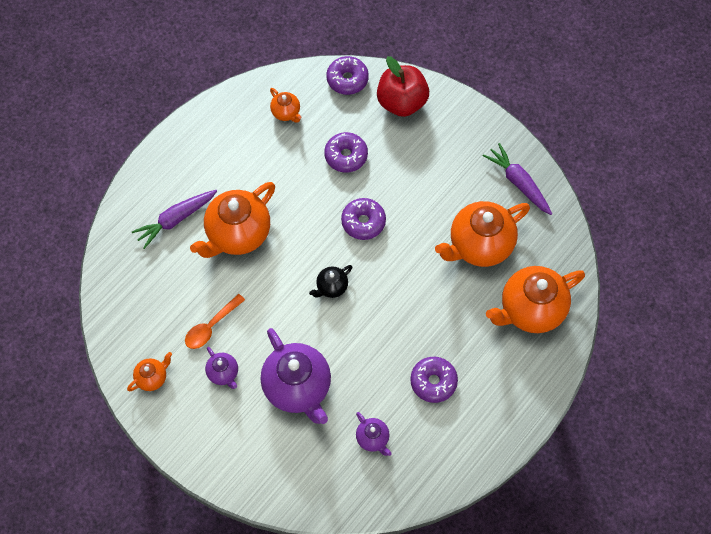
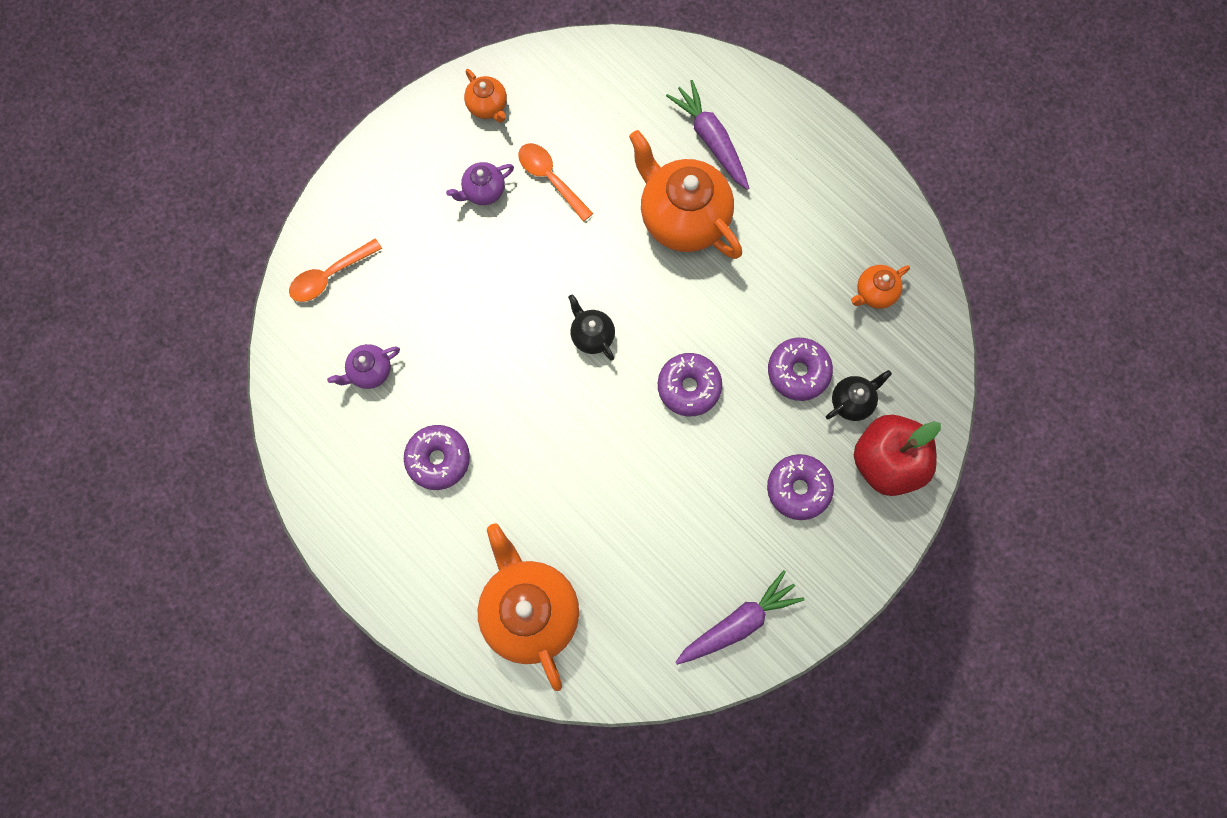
camera: 95 degrees right, 10 degrees up
purple teapot [261,328,331,424] -> none
purple donut [326,56,369,95] -> purple donut moved to [767,454,834,520]
orange teapot [435,201,530,267] -> none
none -> orange spoon [289,238,382,302]
none -> black teapot [826,370,892,421]

